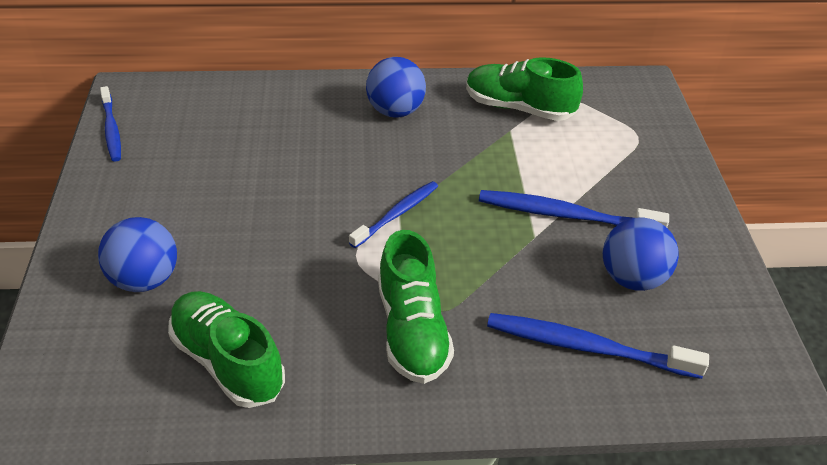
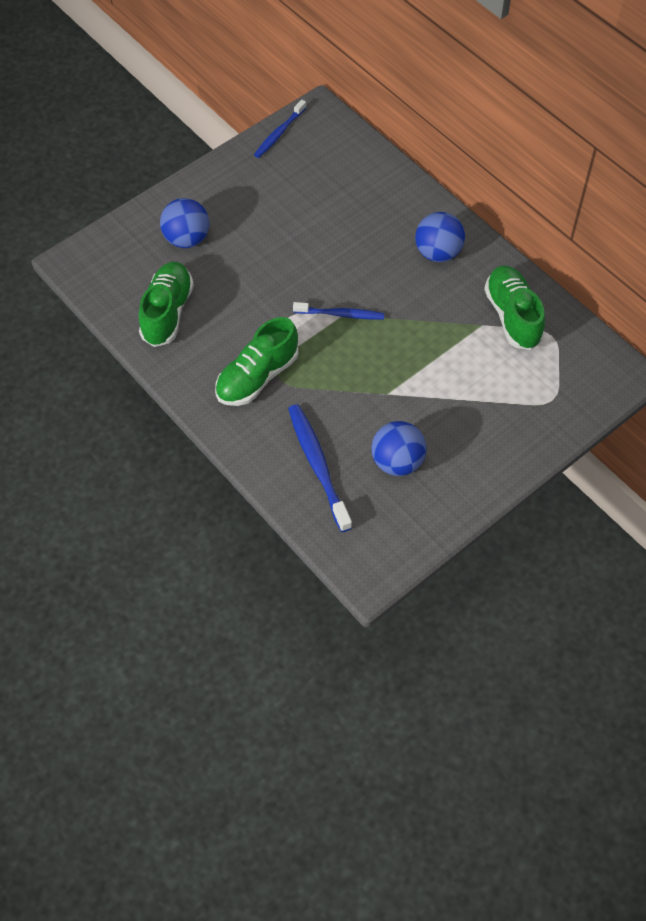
camera: 55 degrees right, 15 degrees up
blue toothbrush [479,190,669,227] -> none

